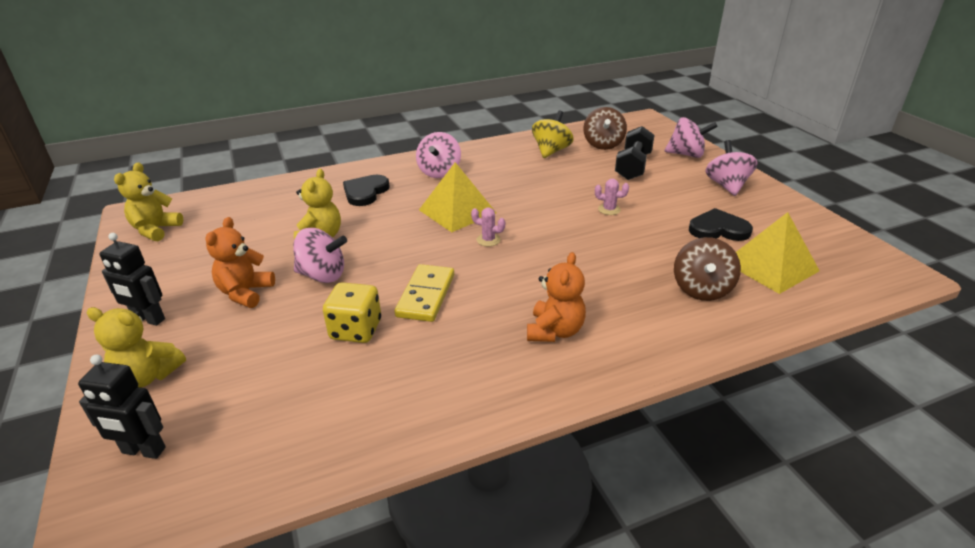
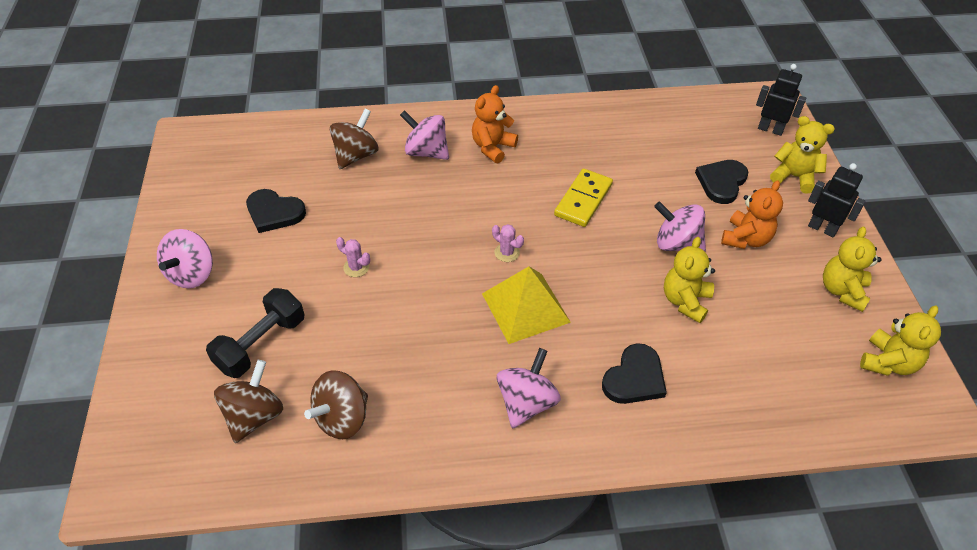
camera: 165 degrees left, 15 degrees up
yellow dice [323,282,381,343] -> none
yellow spinning top [532,110,574,158] -> brown spinning top [304,370,368,439]
pink spinning top [664,117,718,158] -> pink spinning top moved to [400,110,449,160]
yellow pyramid [736,212,820,294] -> none
none -> black heart [695,160,748,204]
none -> yellow teddy bear [823,227,882,312]

